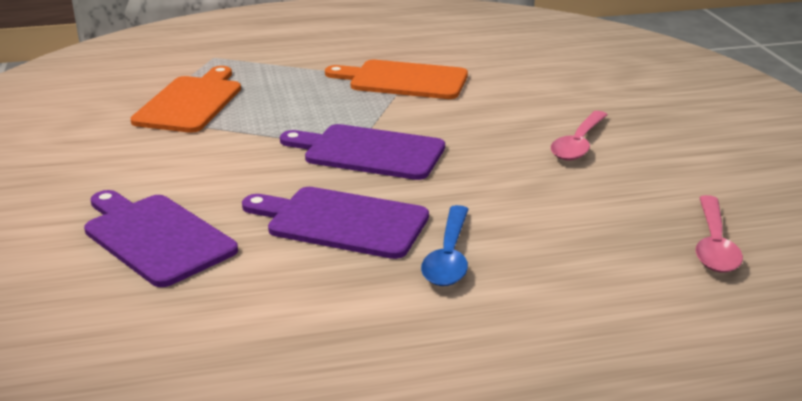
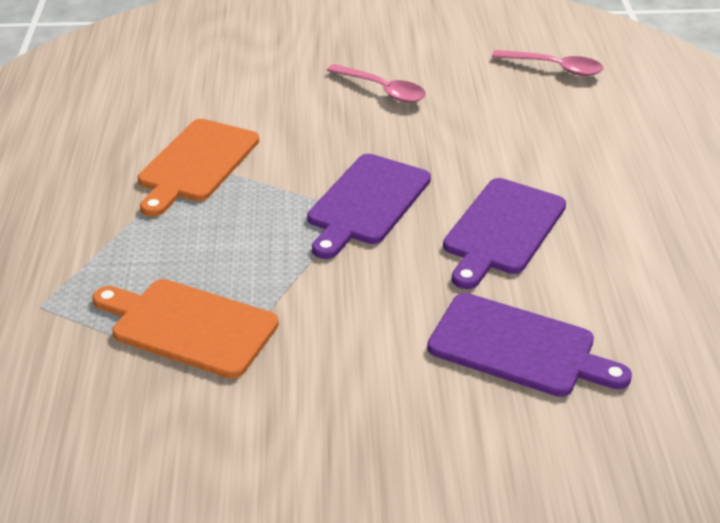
camera: 80 degrees left, 10 degrees up
purple cutting board [84,190,238,287] -> purple cutting board turned 120 degrees counterclockwise [427,293,632,397]
blue spoon [421,205,469,286] -> none

